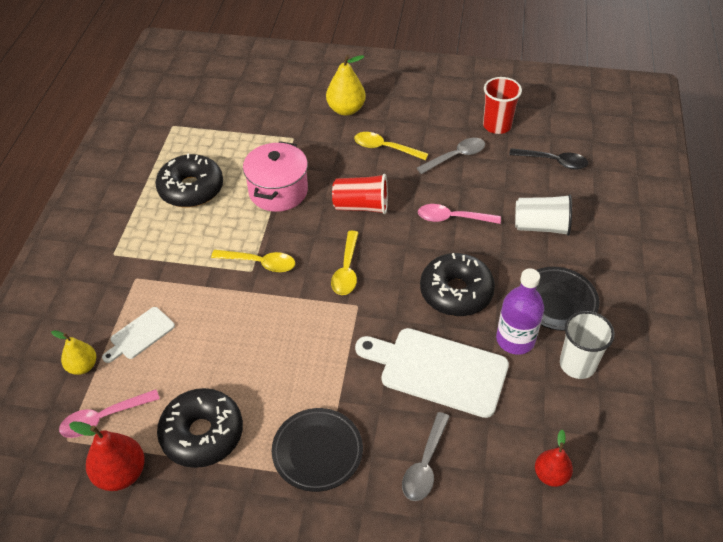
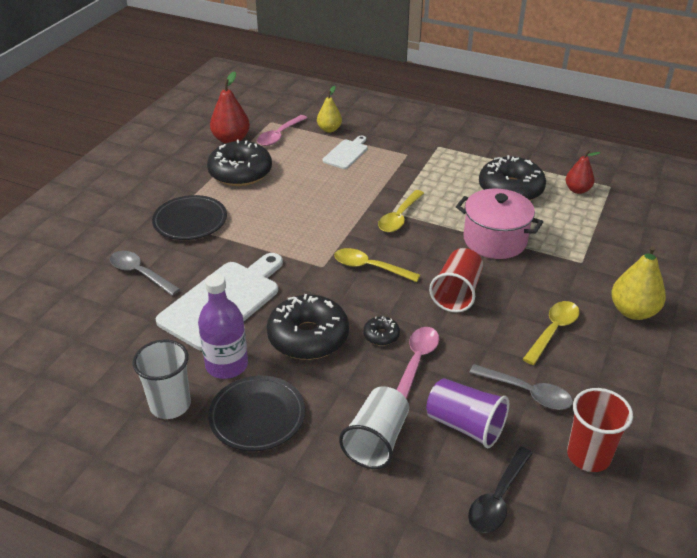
camera: 105 degrees right, 10 degrees down
pink spoon [59,389,160,438] -> pink spoon turned 135 degrees counterclockwise [257,115,307,146]
white cutting board [102,307,175,363] -> white cutting board turned 60 degrees clockwise [322,136,368,169]
grey spoon [417,138,485,174] -> grey spoon turned 45 degrees counterclockwise [469,364,573,410]
red pear [535,430,573,487] -> red pear moved to [565,150,600,194]
none -> black donut [363,316,400,346]
none -> purple cup [426,378,509,448]

